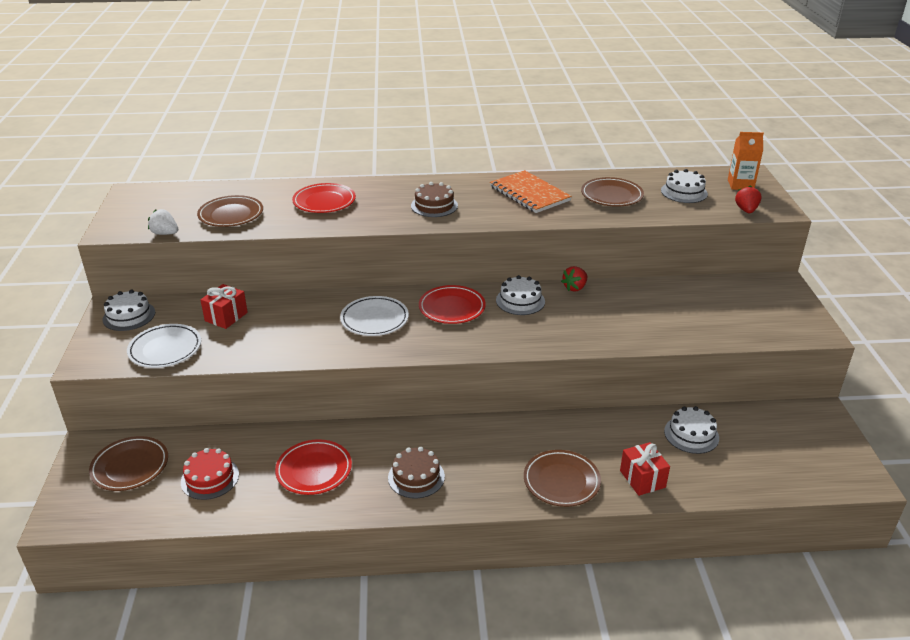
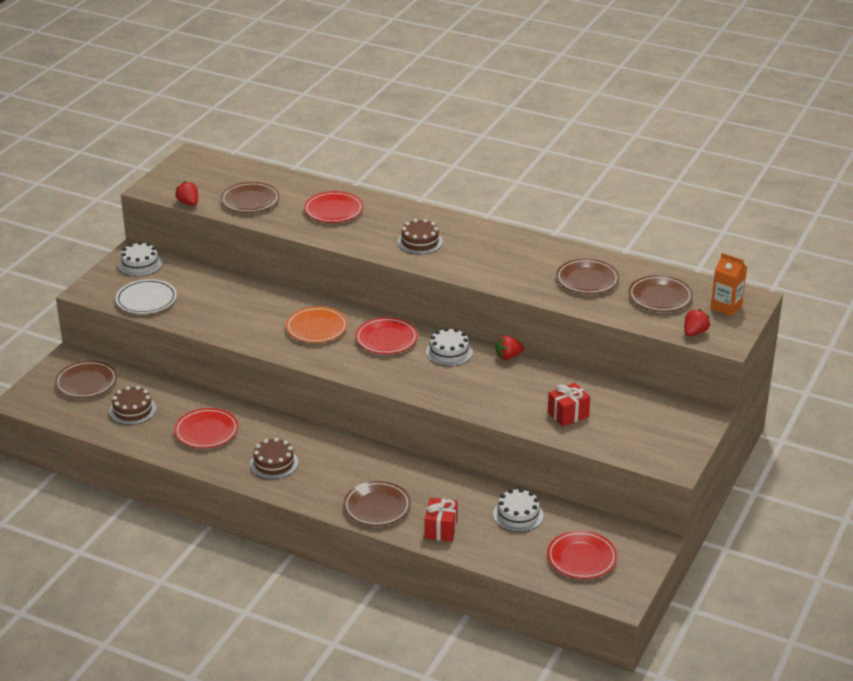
camera: 30 degrees right, 0 degrees up
white strawberry [148,209,178,235] -> red strawberry [175,181,198,206]
red cake [181,448,239,500] -> brown cake [109,386,156,425]
red gift [200,284,248,329] -> red gift moved to [548,383,590,427]
white plate [340,296,409,336] -> orange plate [286,307,348,343]
orange notebook [490,170,572,213] -> none
white cake [661,169,708,203] -> brown plate [629,275,693,312]
none -> red plate [547,531,617,579]

